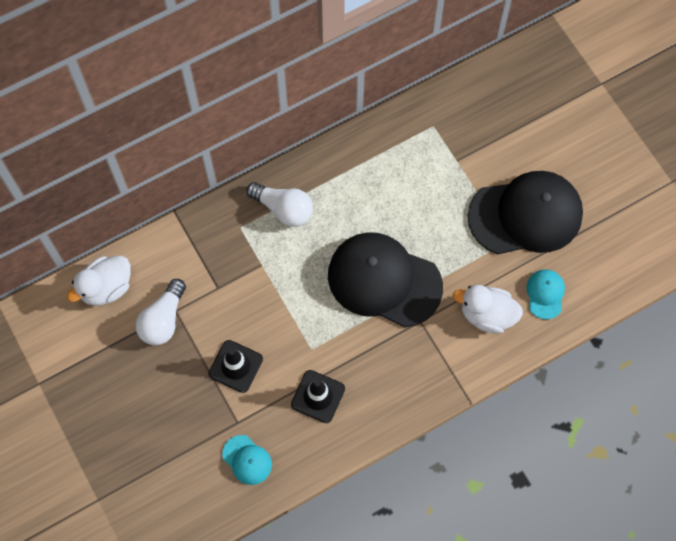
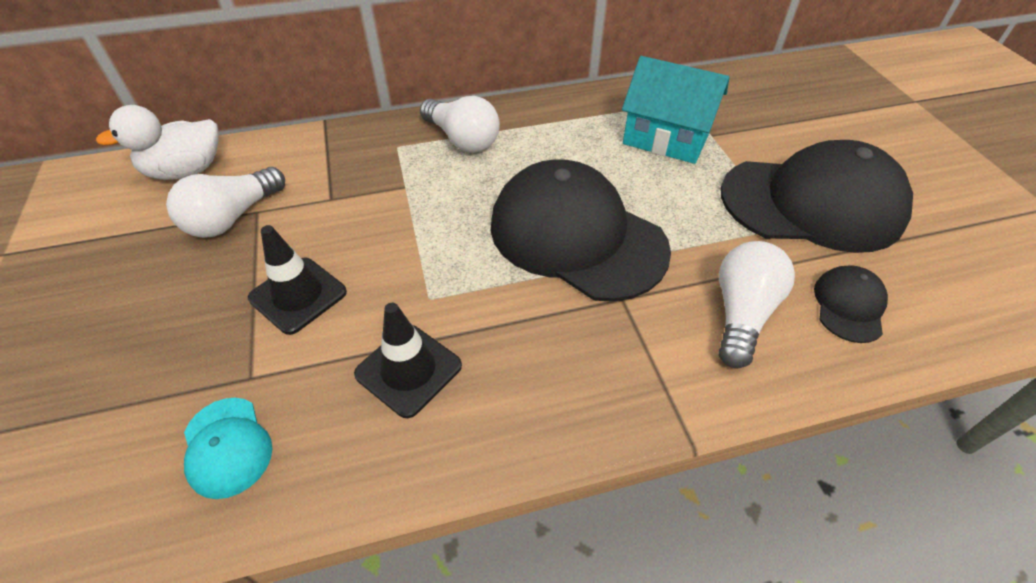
camera: 15 degrees right, 20 degrees down
white duck [453,285,523,334] -> white light bulb [718,241,795,369]
turquoise cap [527,269,565,319] -> black cap [814,265,888,343]
none -> turquoise house [622,56,729,164]

